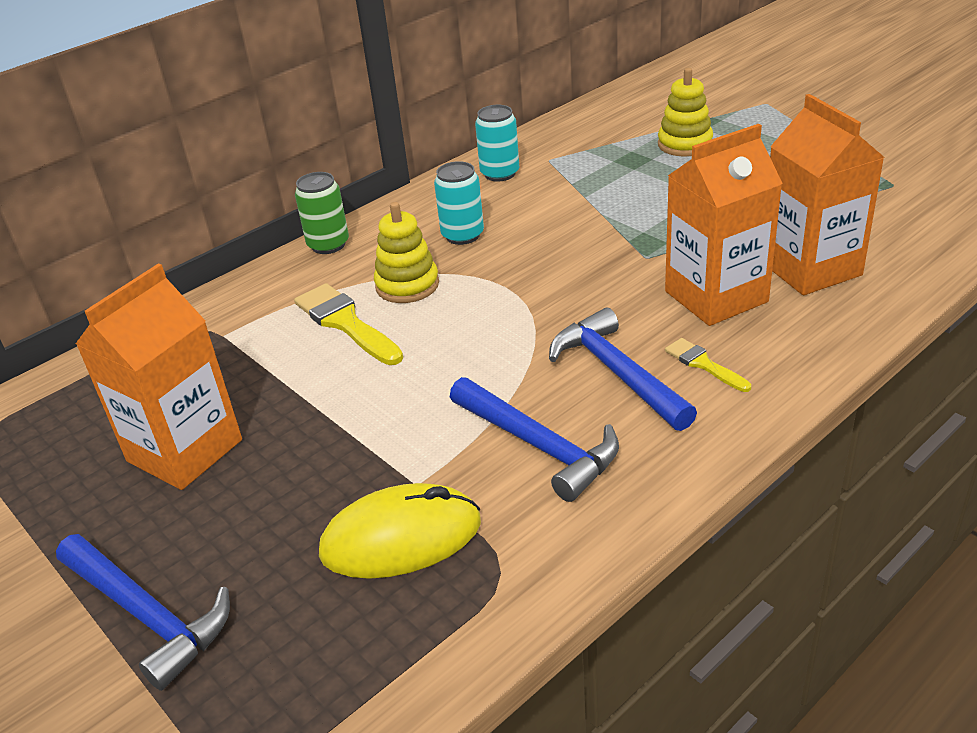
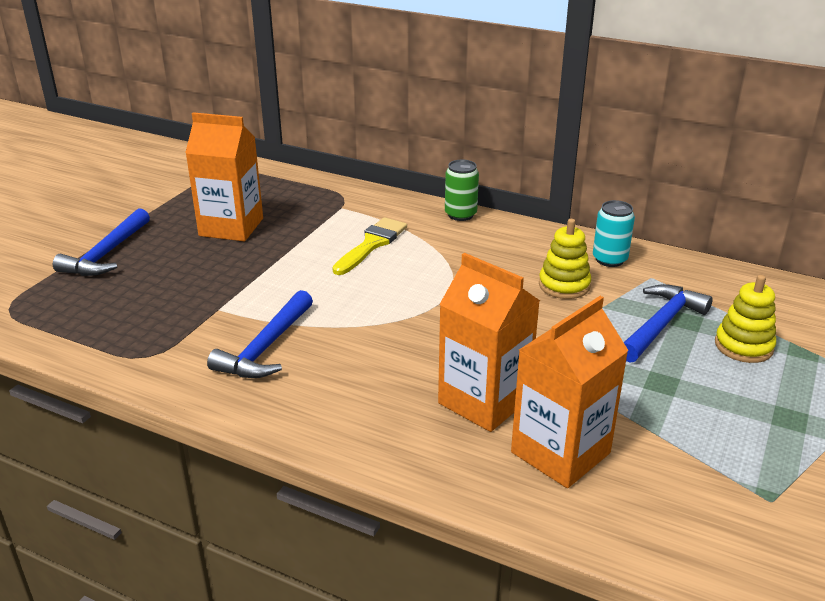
camera: 65 degrees right, 5 degrees down
yellow mouse [319,483,481,579] -> none
yellow stacking toy [374,202,439,303] -> yellow stacking toy moved to [539,219,591,299]
turquoise can [434,161,484,245] -> none
blue hammer [549,308,697,431] -> blue hammer moved to [624,284,713,363]
yellow brush [665,338,751,392] -> none

